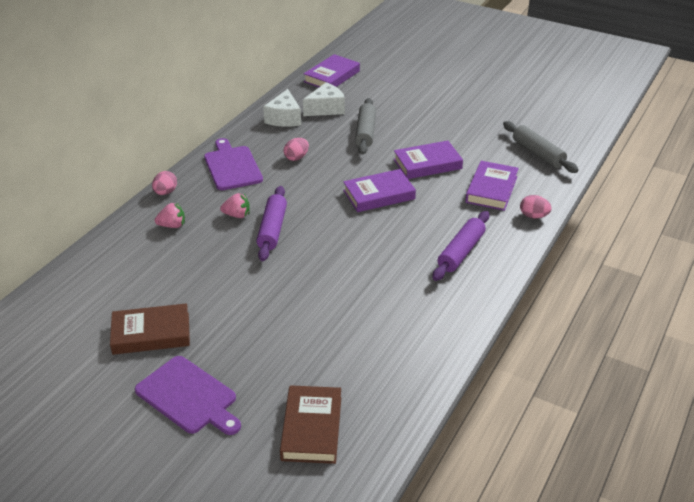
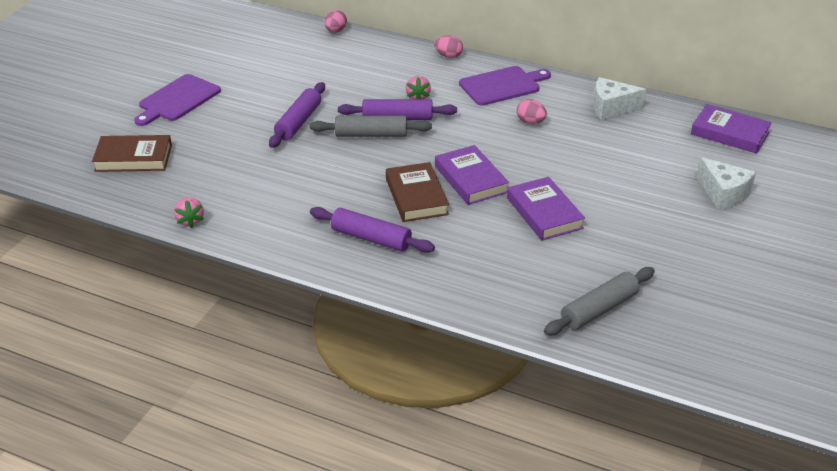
camera: 85 degrees right, 0 degrees up
brown book [110,303,190,355] -> brown book moved to [386,162,449,222]
pink strawberry [155,202,185,228] -> pink strawberry moved to [174,197,204,228]
white cheese [303,82,345,116] -> white cheese moved to [697,157,756,210]
grey rolling pin [355,98,376,155] -> grey rolling pin moved to [310,116,432,137]
purple book [465,161,519,211] -> none
pink egg [520,195,552,218] -> pink egg moved to [325,10,347,33]
none -> purple rolling pin [269,82,325,148]

